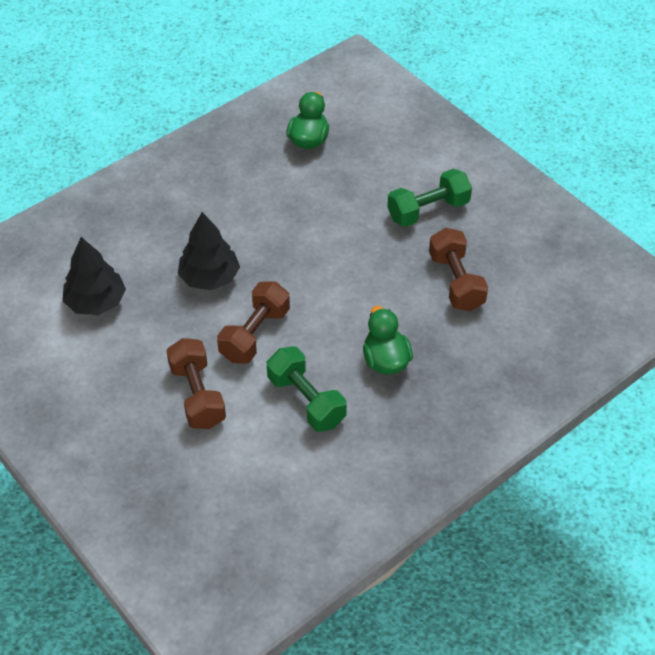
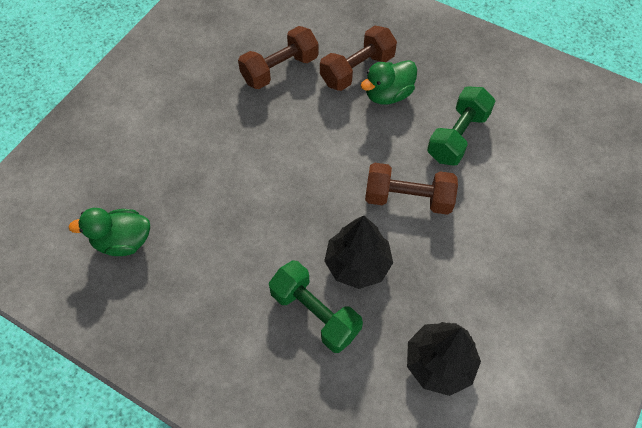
camera: 110 degrees left, 10 degrees up
brown dumbbell [166,338,226,429] -> brown dumbbell moved to [320,26,397,91]
green dumbbell [387,169,472,227] -> green dumbbell moved to [269,261,363,353]

